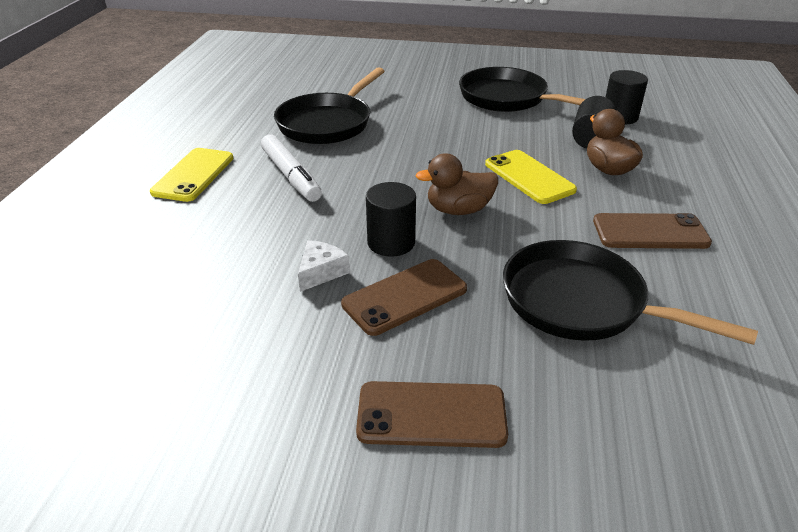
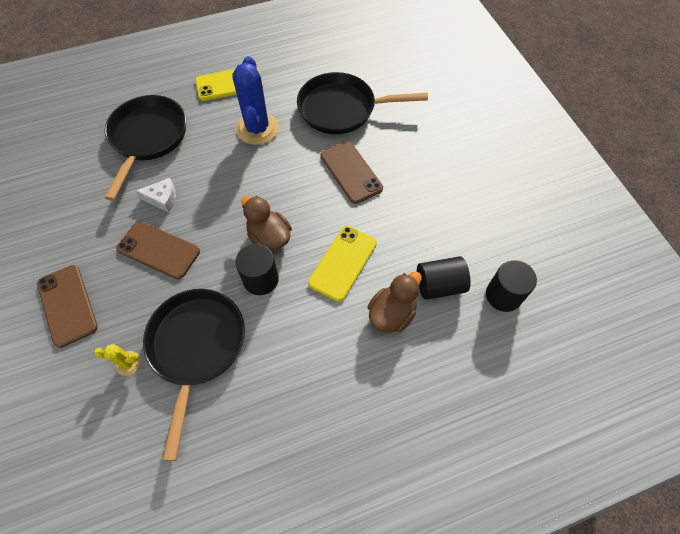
camera: 60 degrees right, 25 degrees up
white marker [261,134,322,202] -> blue cactus [232,56,279,145]
black cylinder [366,182,416,257] -> black cylinder moved to [235,244,279,295]
black pan [459,67,585,112] -> black pan moved to [105,95,186,201]
brown phone [593,213,712,249] -> brown phone moved to [321,141,383,204]
none -> yellow cactus [94,344,141,376]

